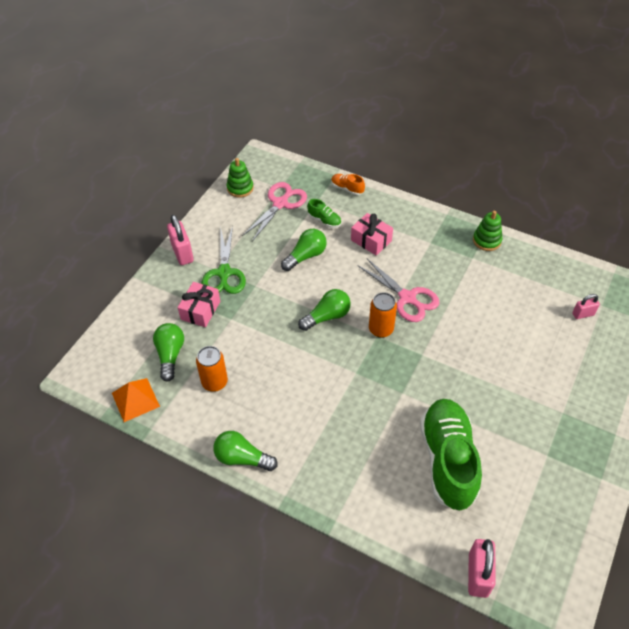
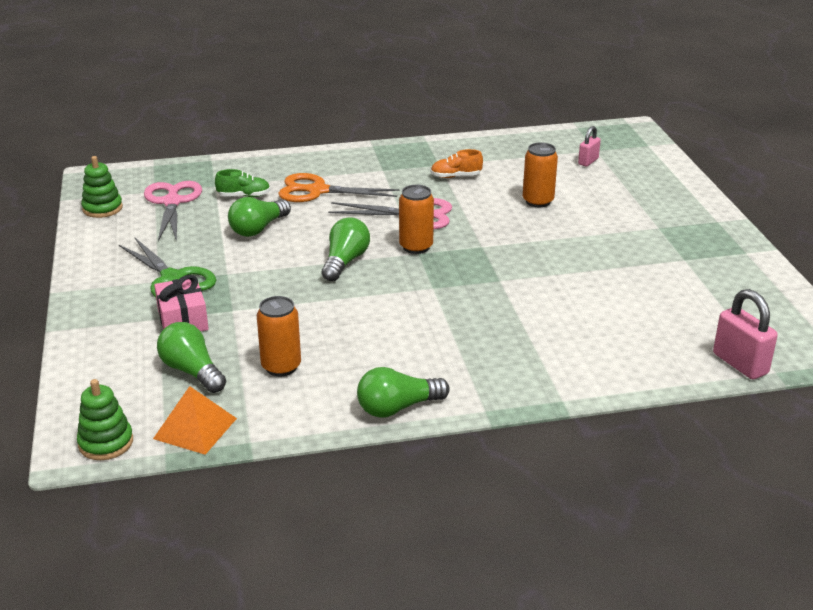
camera: 40 degrees left, 20 degrees down
pink padlock [167,215,194,265] -> none
green light bulb [281,229,327,271] -> green light bulb turned 150 degrees counterclockwise [228,197,291,237]
orange shoe [331,174,365,195] -> orange shoe moved to [431,149,483,178]
pink gift [351,213,393,256] -> orange scissors [278,173,399,202]
green shoe [420,399,482,511] -> none
green stacking toy [473,211,502,251] -> green stacking toy moved to [77,379,133,460]
none -> orange can [523,142,558,207]

